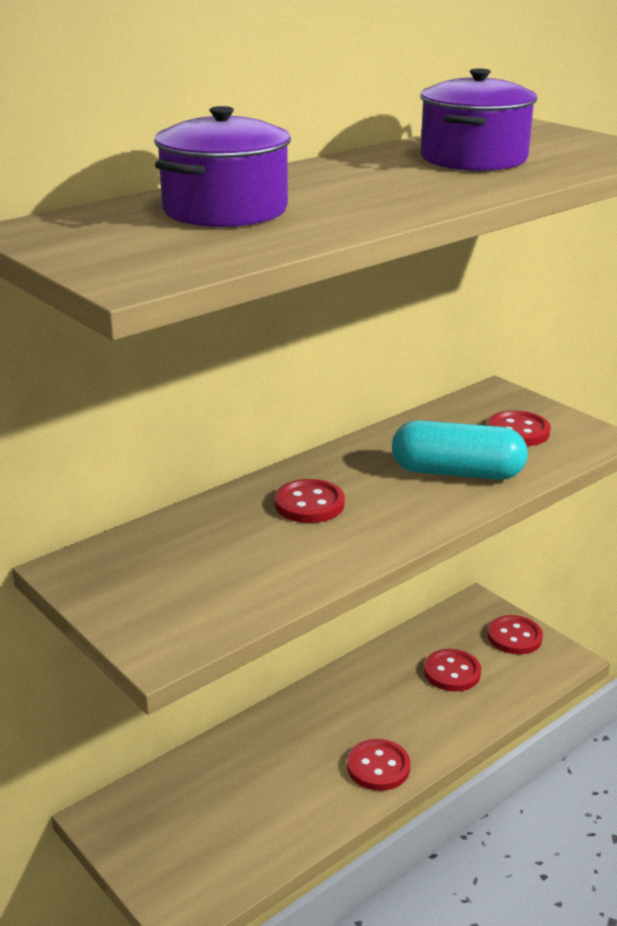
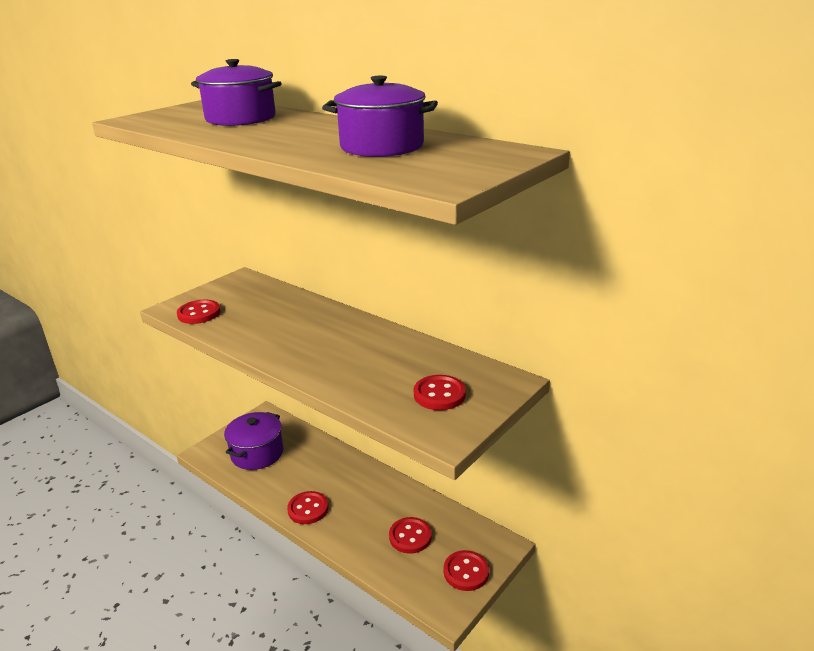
camera: 80 degrees right, 0 degrees up
red button [275,479,345,523] -> red button moved to [177,300,220,324]
turquoise capsule [392,420,528,480] -> none
none -> purple pot [224,412,283,470]

